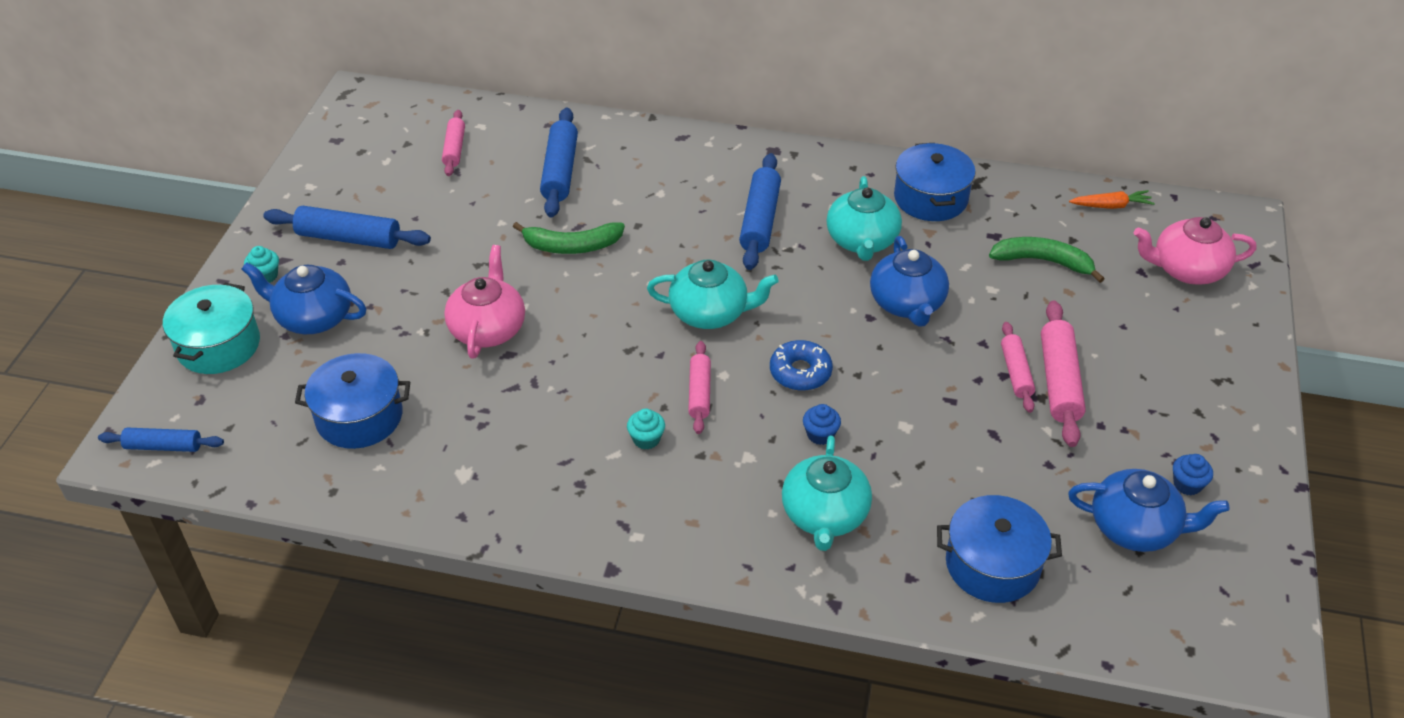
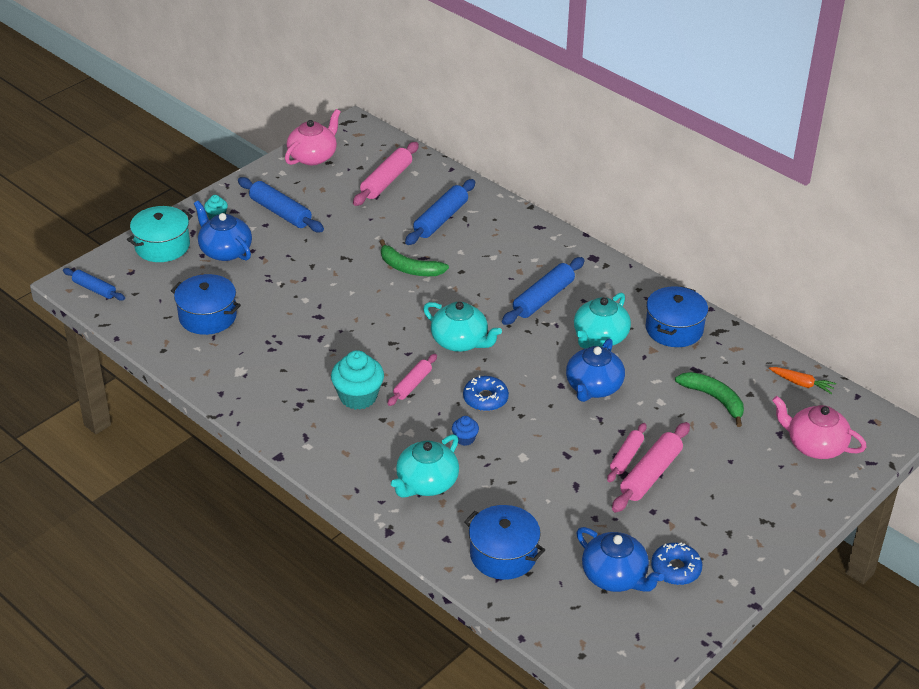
camera: 30 degrees right, 5 degrees down
pink rolling pin [442,110,465,176] -> pink rolling pin [353,142,419,206], size x1.60
pink teapot [444,245,525,359] -> pink teapot moved to [285,109,341,165]
turquoise cupcake [627,409,665,450] -> turquoise cupcake [331,350,384,410], size x1.99
blue cupcake [1173,454,1213,496] -> blue donut [651,542,702,585]

